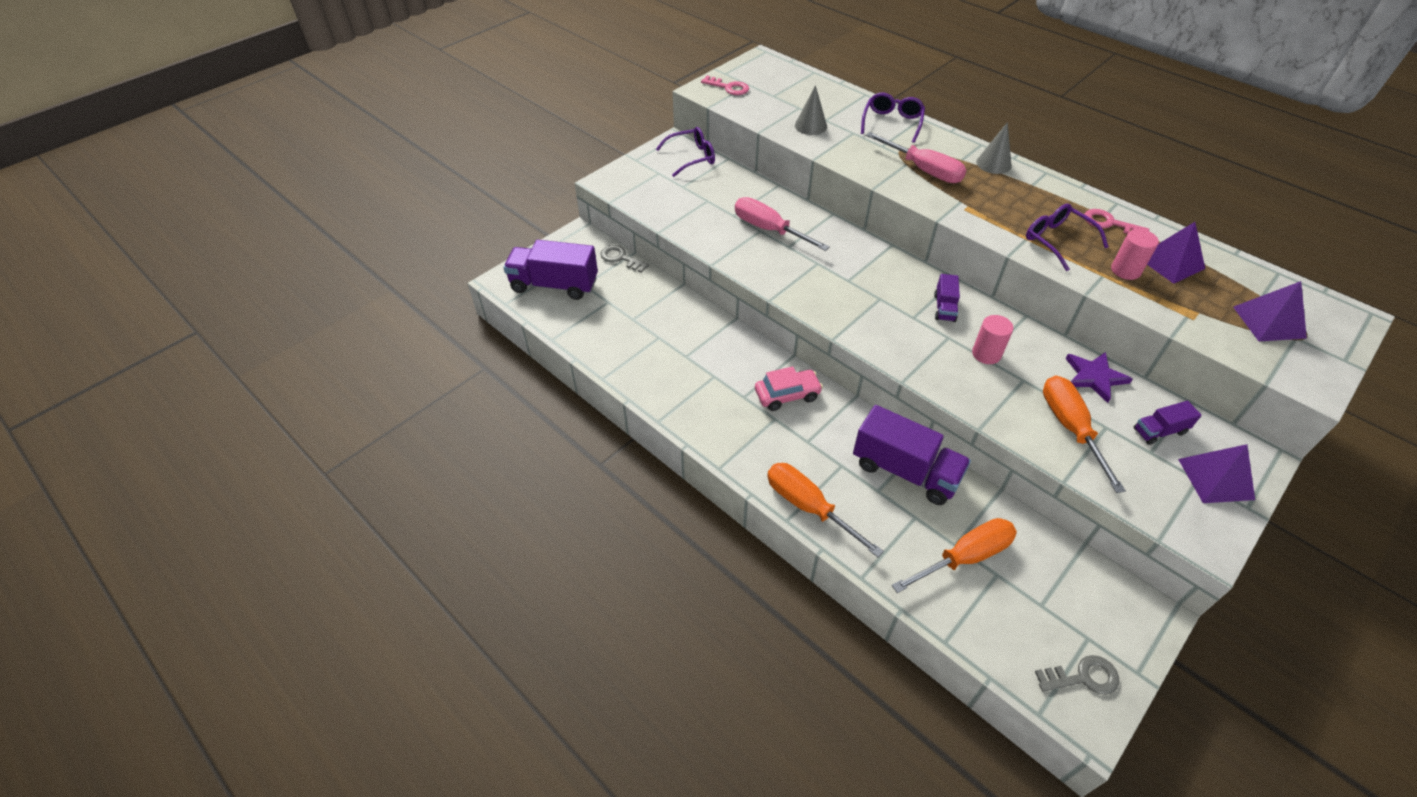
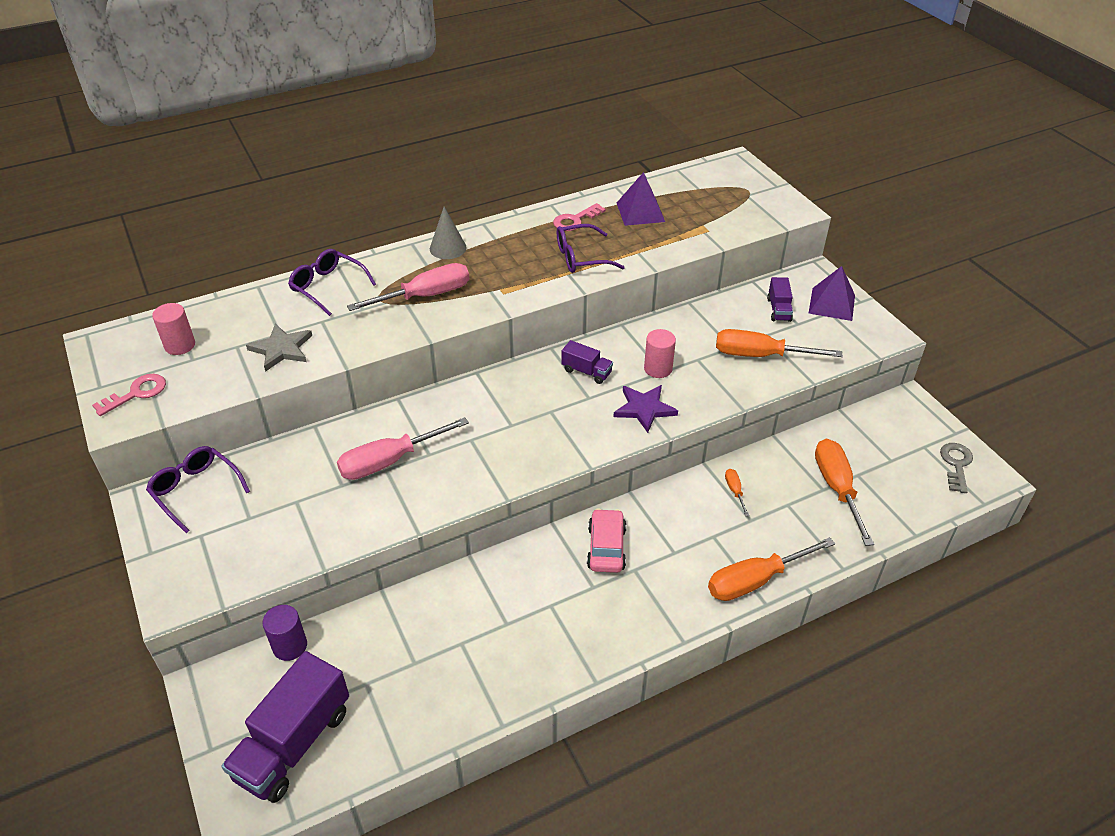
camera: 70 degrees left, 5 degrees down
grey key [600,245,649,273] -> purple cylinder [263,605,307,661]
purple glasses [656,127,715,177] -> purple glasses turned 45 degrees counterclockwise [146,446,250,533]
grey cone [795,85,827,135] -> grey star [246,324,312,372]
purple truck [853,405,971,505] -> orange screwdriver [725,469,749,516]
purple star [1065,352,1133,403] -> purple star moved to [613,385,678,433]
pink cylinder [1111,229,1159,280] -> pink cylinder moved to [152,303,195,355]
purple pyramid [1233,281,1307,341] -> none

